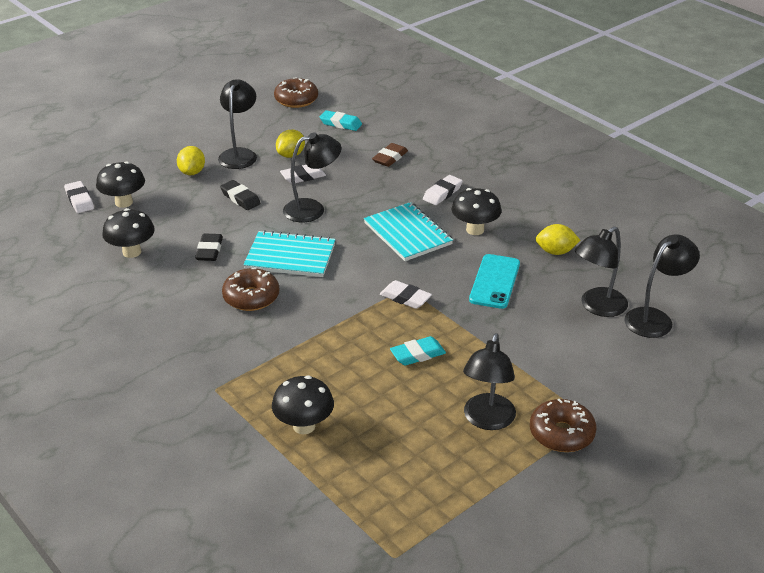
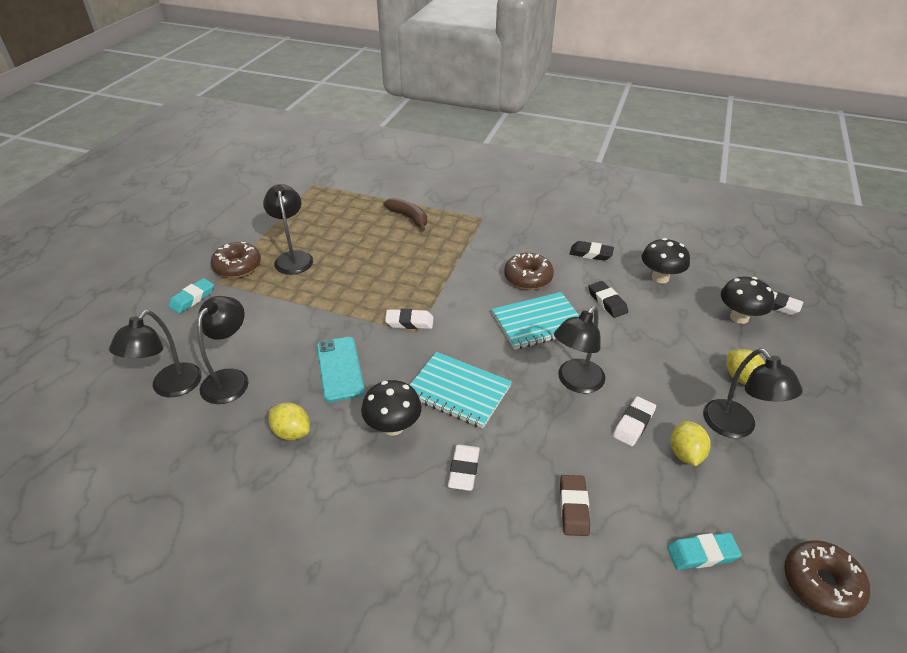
camera: 150 degrees right, 5 degrees up
black eraser [220,180,261,210] -> black eraser moved to [569,241,614,261]
black mushroom [272,376,334,434] -> brown banana [384,198,427,231]
turquoise eraser [390,336,446,366] -> turquoise eraser moved to [168,278,214,313]
yellow lemon [536,224,580,255] -> yellow lemon turned 60 degrees clockwise [268,402,310,440]

